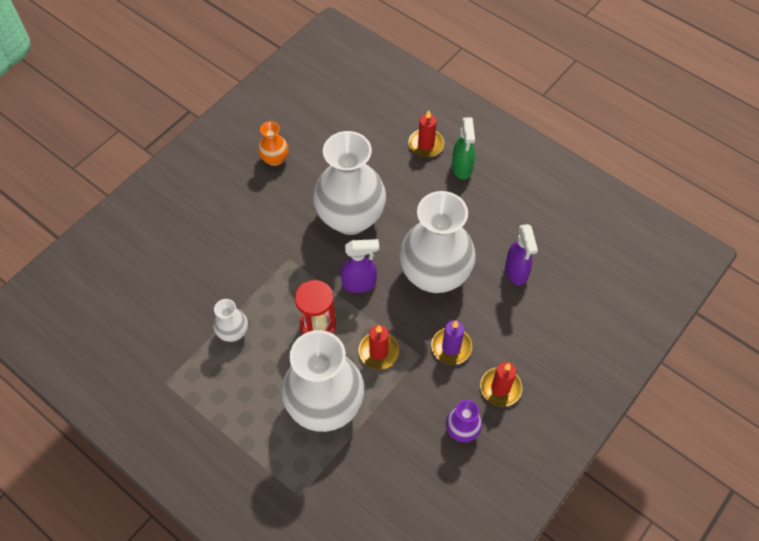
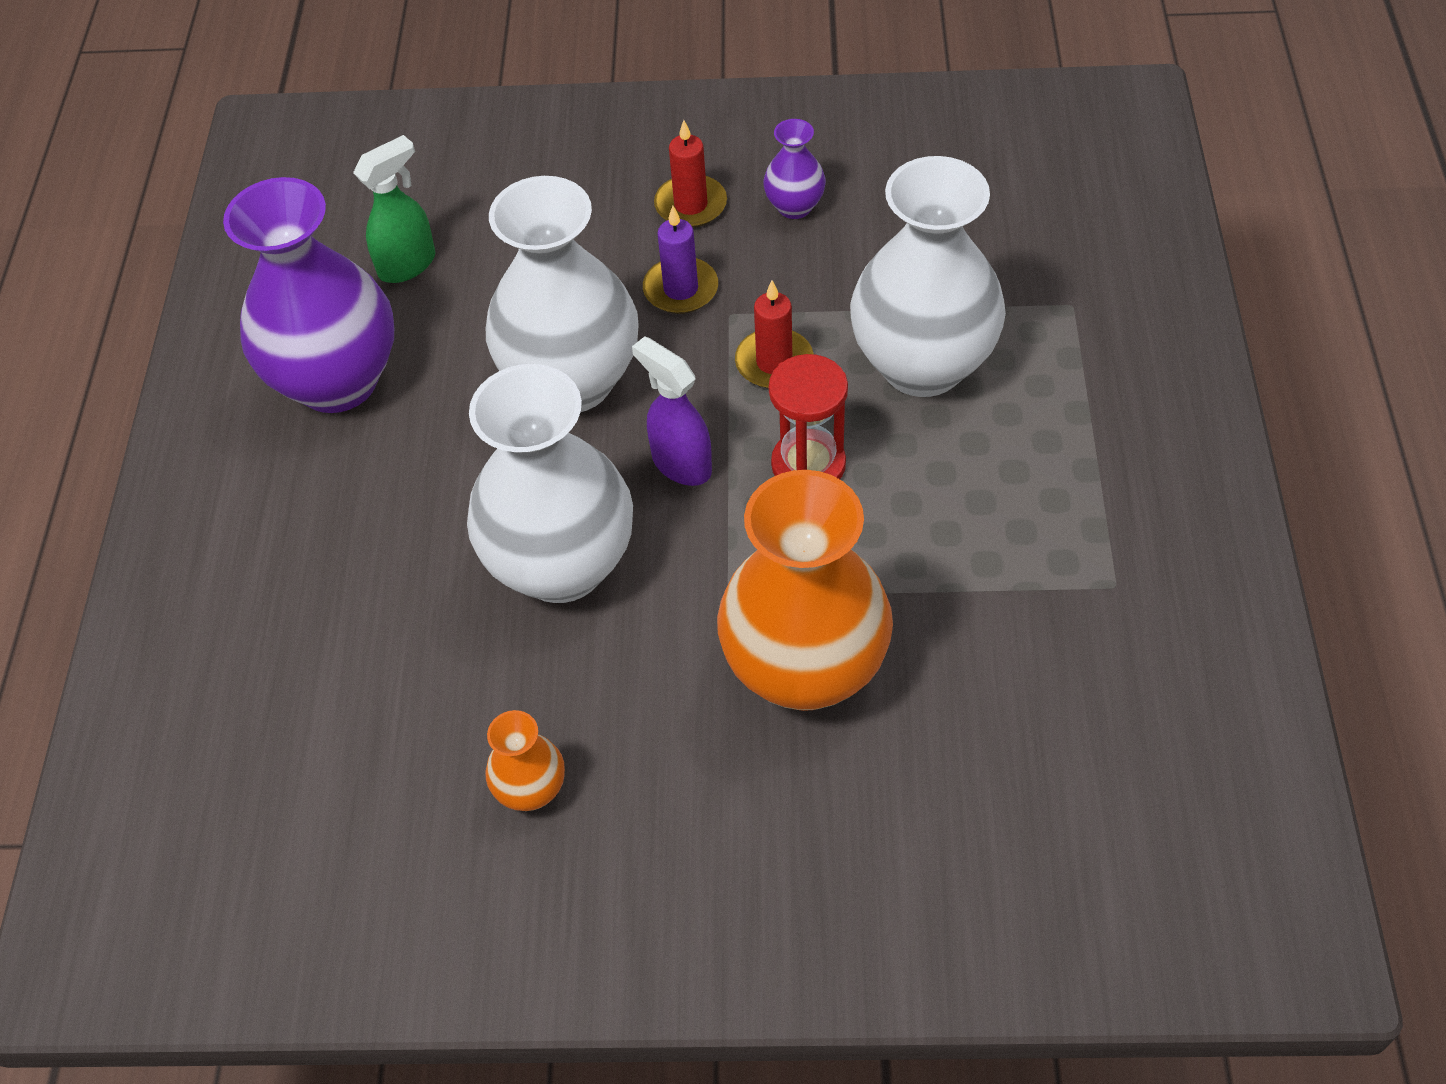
camera: 125 degrees left, 5 degrees down
white vase [213,299,248,342] -> none
red candle [408,110,444,157] -> none
green spray bottle [452,117,475,180] -> green spray bottle moved to [353,135,435,283]
purple spray bottle [505,224,538,286] -> none
none -> purple vase [223,177,394,413]
none -> orange vase [717,470,893,711]

